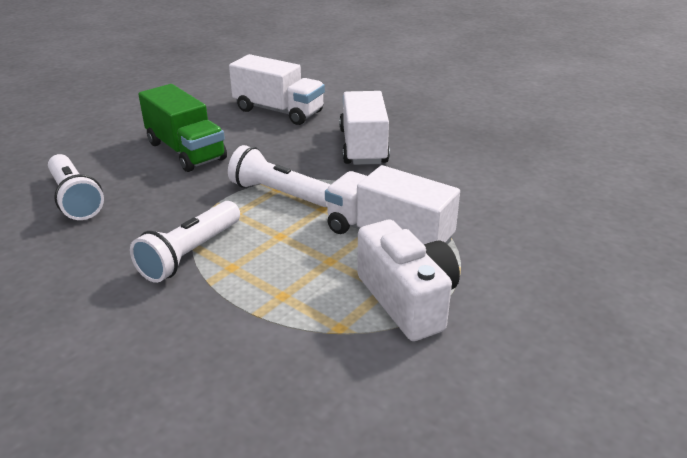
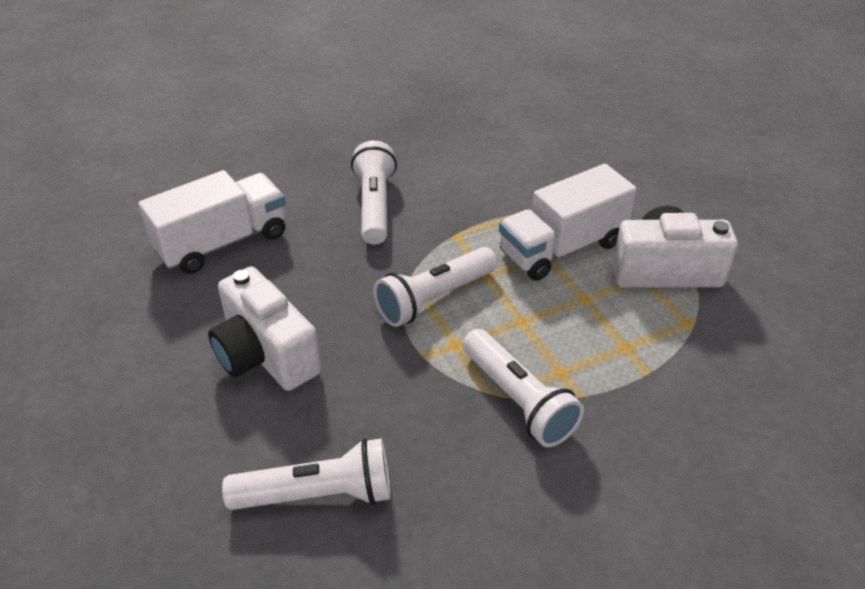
camera: 65 degrees left, 10 degrees up
green truck [138,84,227,172] -> white camera [208,267,321,391]
white truck [339,91,390,165] -> white flashlight [351,141,397,245]

